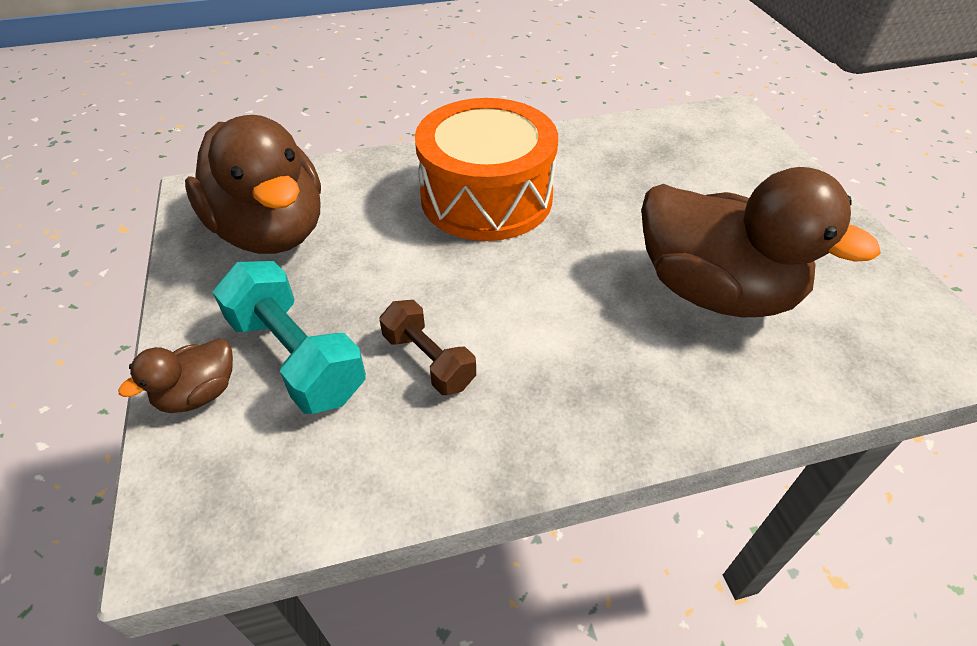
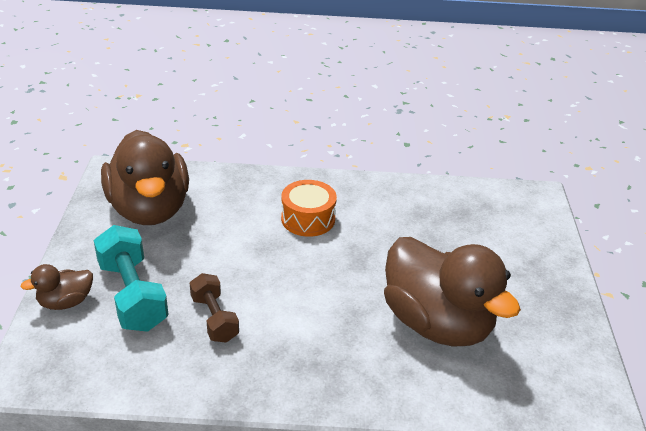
camera: 15 degrees right, 10 degrees down
orange drum [415,98,558,241] -> orange drum [281,180,337,237], size x0.54

